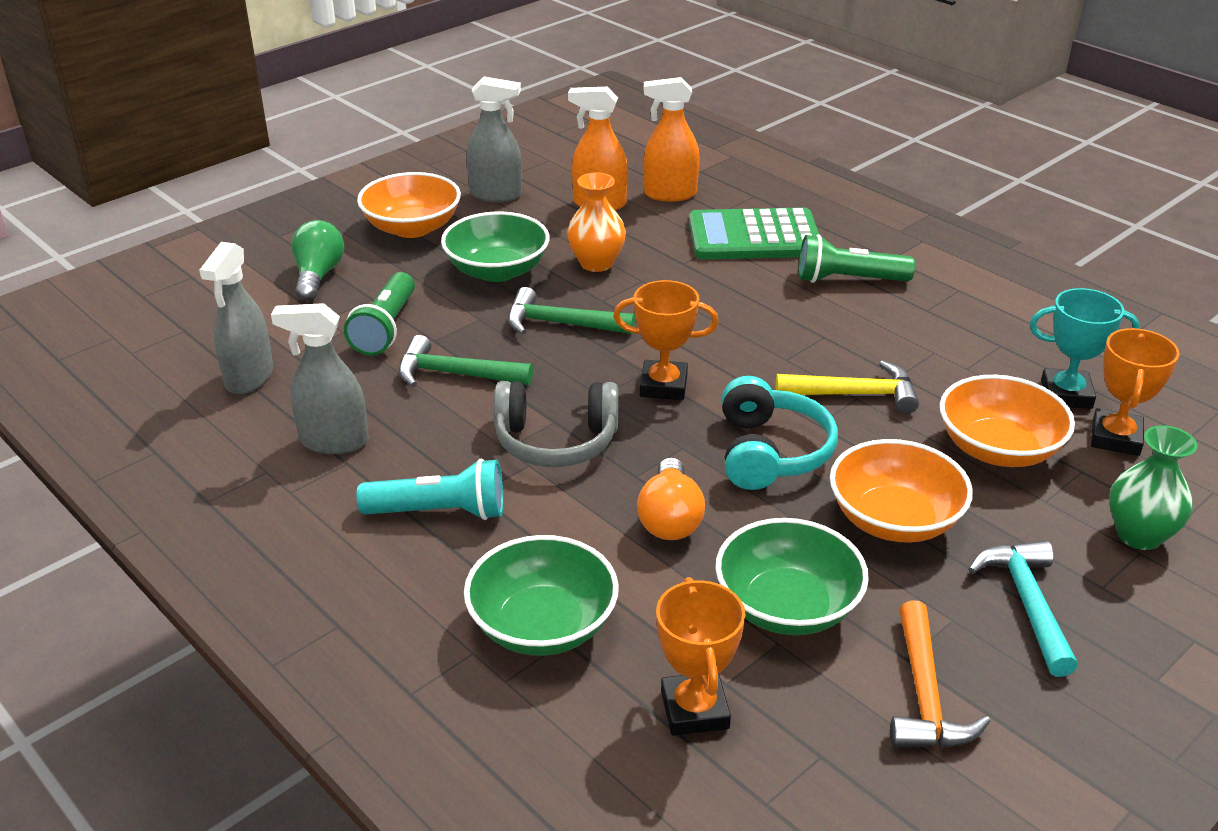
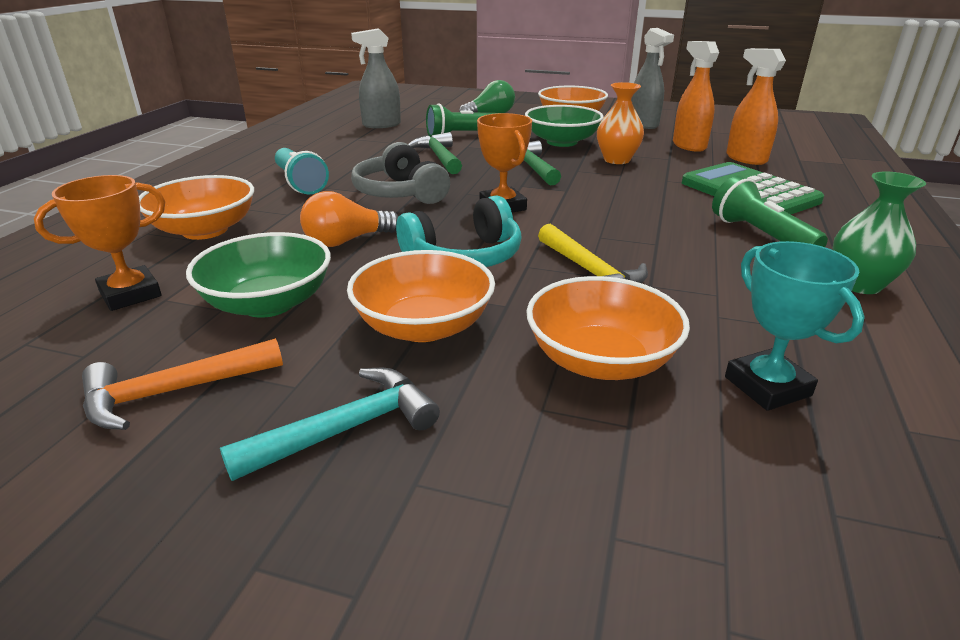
camera: 60 degrees right, 5 degrees down
grey spray bottle [271,303,369,454] -> none
green bowl [464,535,619,656] -> orange bowl [139,175,254,240]
orange trophy [1091,328,1180,456] -> none
green vase [1109,425,1197,550] -> green vase moved to [832,171,926,294]

